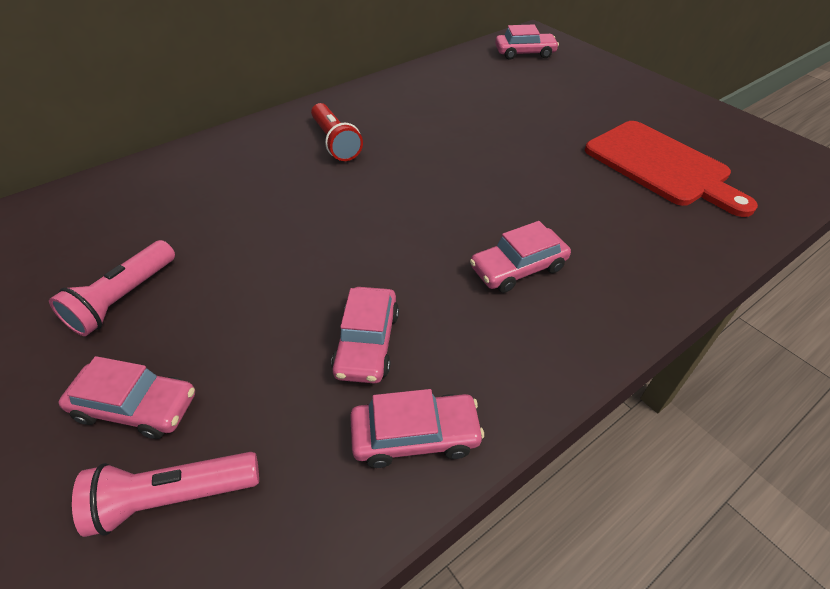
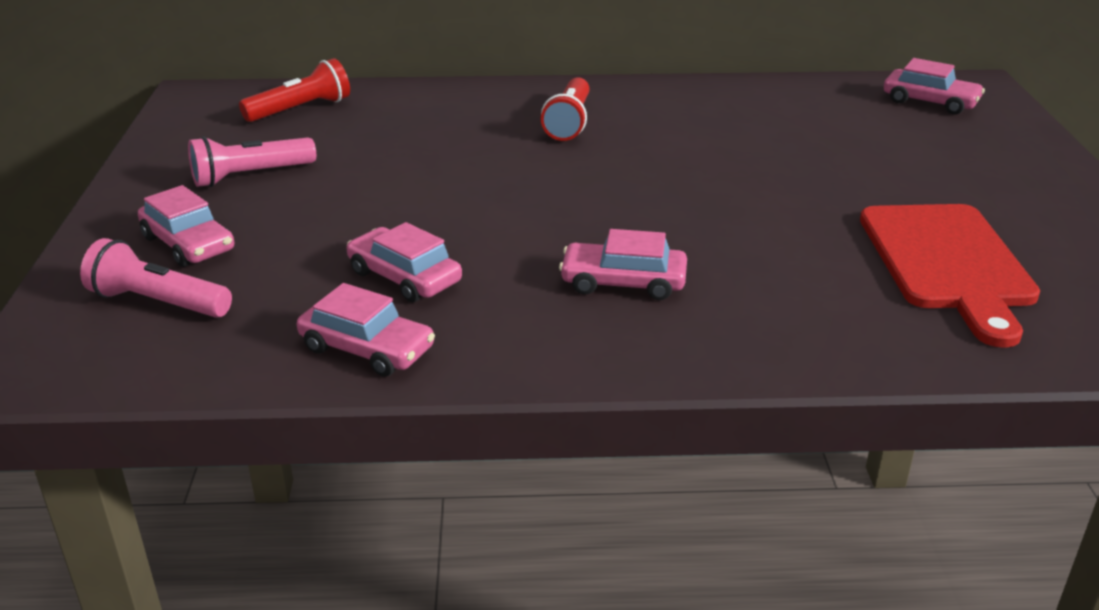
camera: 35 degrees right, 15 degrees down
pink car [331,287,399,384] -> pink car turned 90 degrees clockwise [347,222,462,302]
none -> red flashlight [239,58,350,122]

